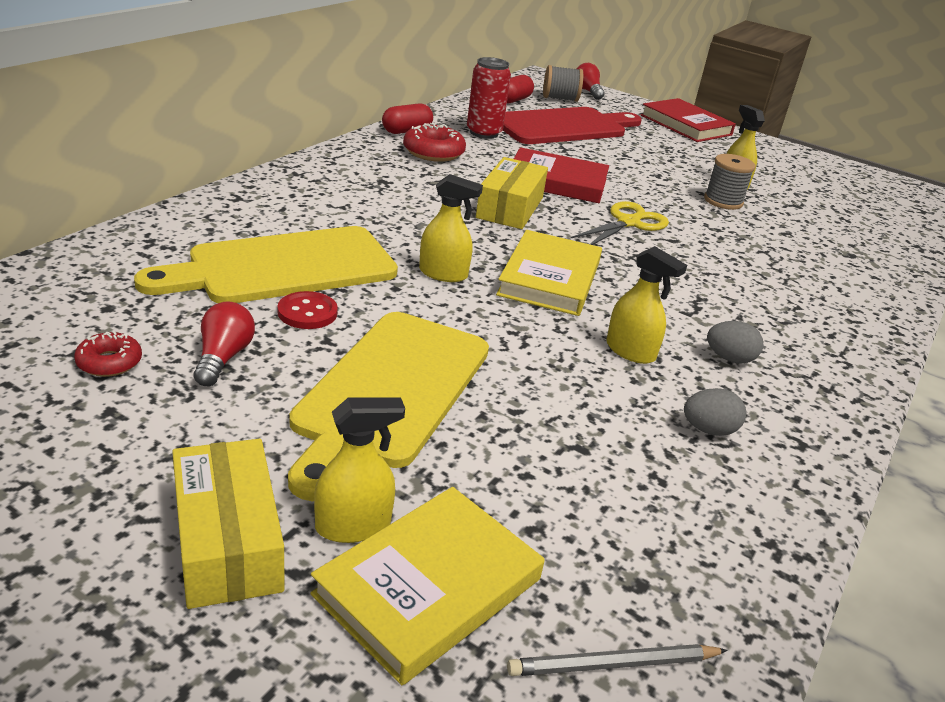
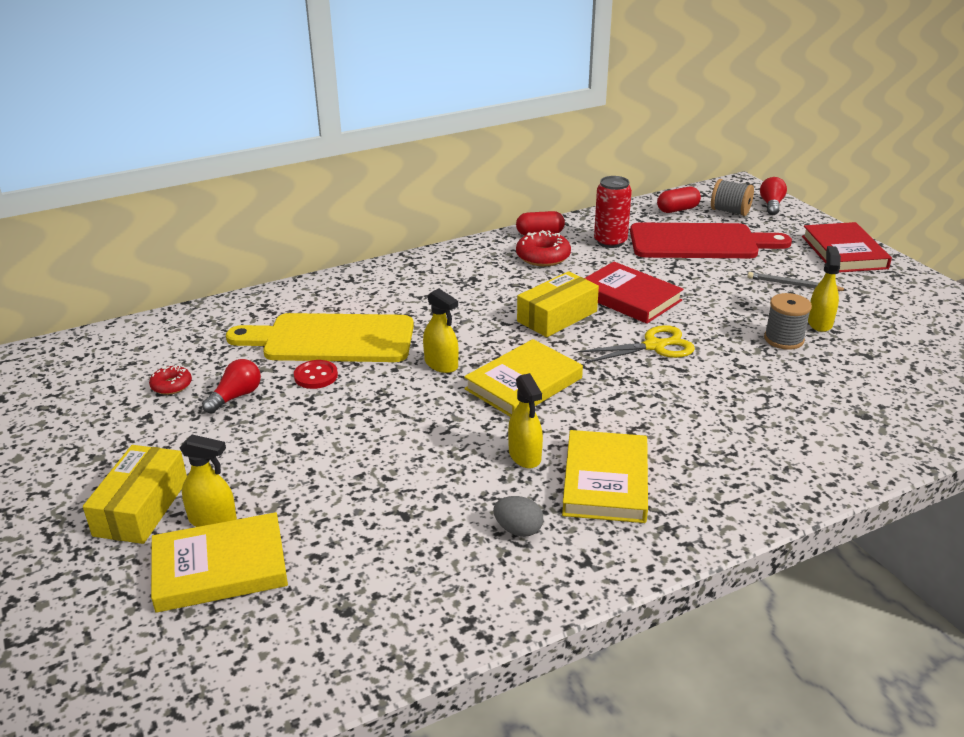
camera: 35 degrees right, 0 degrees up
yellow cutting board [288,312,489,501] -> none
grey pencil [507,644,728,676] -> grey pencil moved to [747,272,847,291]
grey egg [707,321,763,364] -> yellow book [562,430,648,523]

